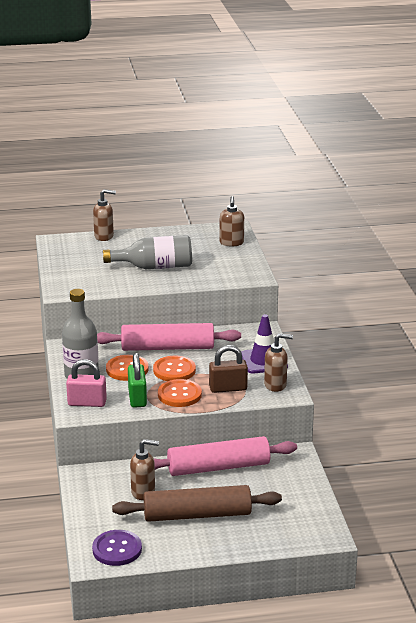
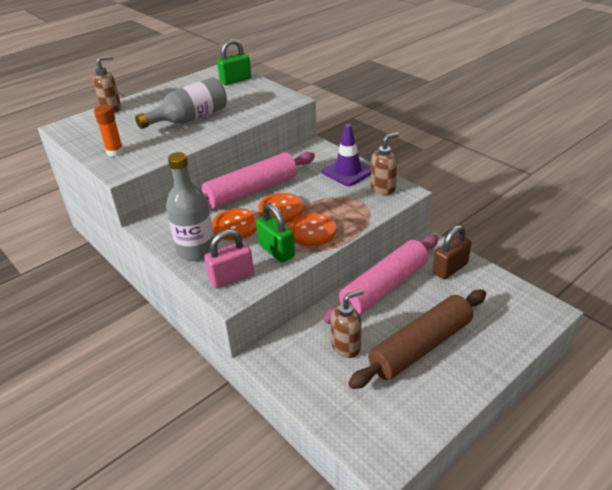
camera: 30 degrees left, 10 degrees up
purple button [92,530,142,566] -> none
brown padlock [209,345,248,393] -> brown padlock moved to [433,225,472,280]
brown soap dispenser [220,196,244,247] -> green padlock [217,39,251,85]
none -> orange glue stick [94,105,124,157]

